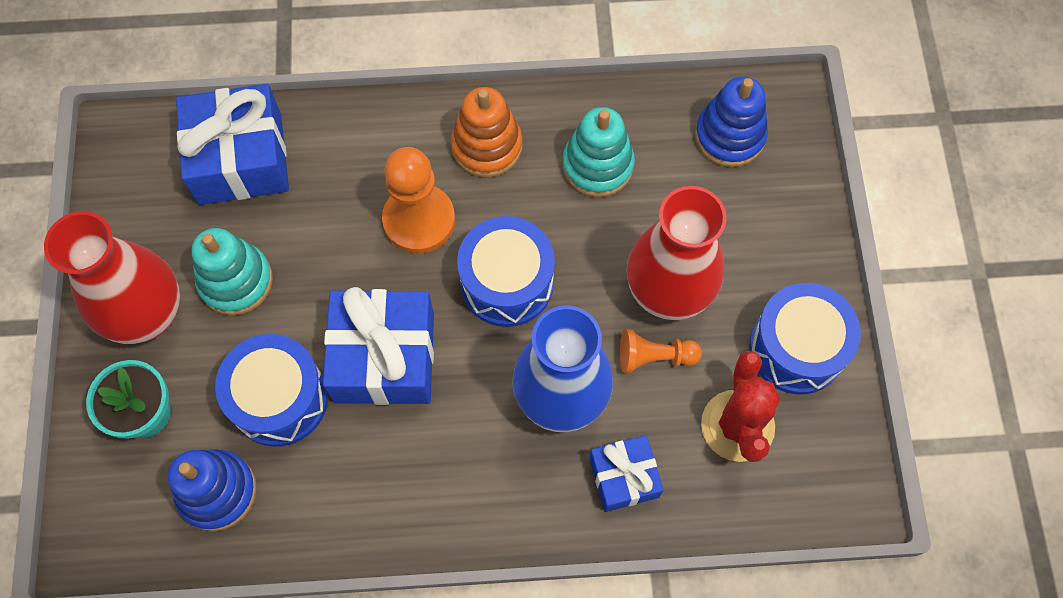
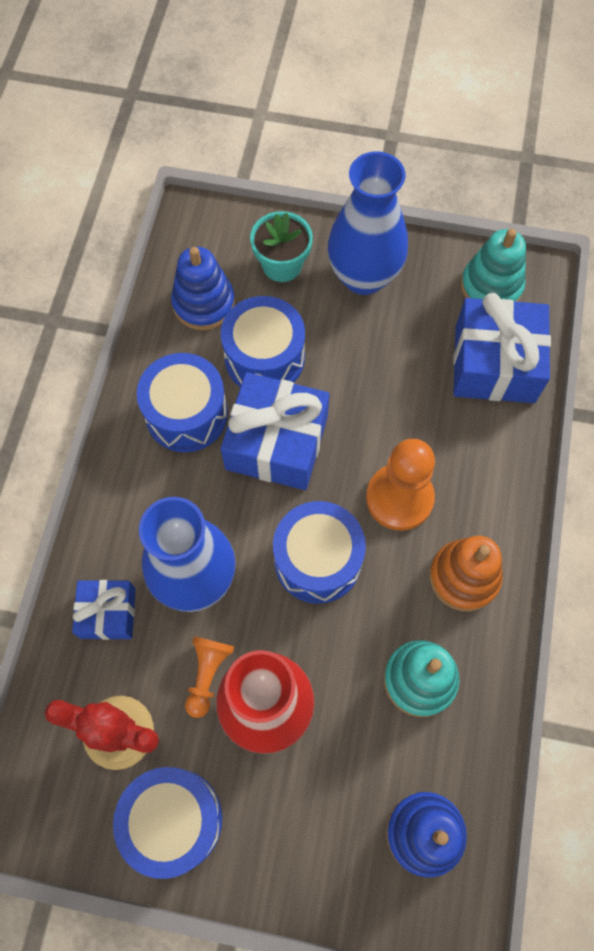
camera: 105 degrees right, 0 degrees up
red vase [44,211,180,344] -> blue vase [328,151,408,295]
turquoise stacking toy [192,228,273,315] -> turquoise stacking toy moved to [461,229,526,302]
none -> blue drum [137,353,228,452]

